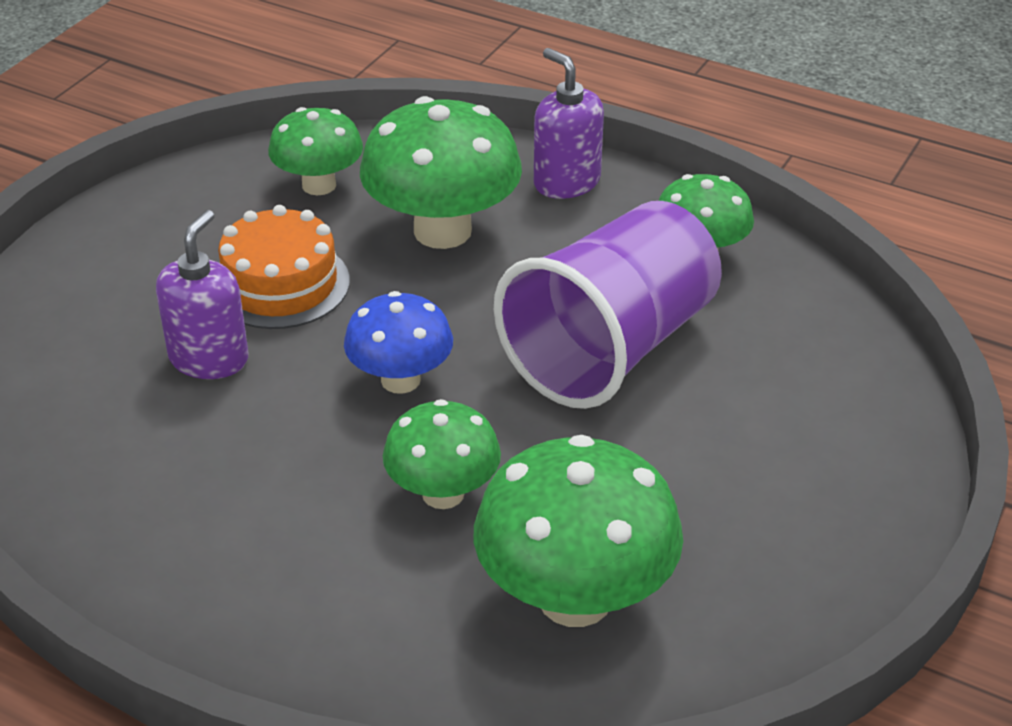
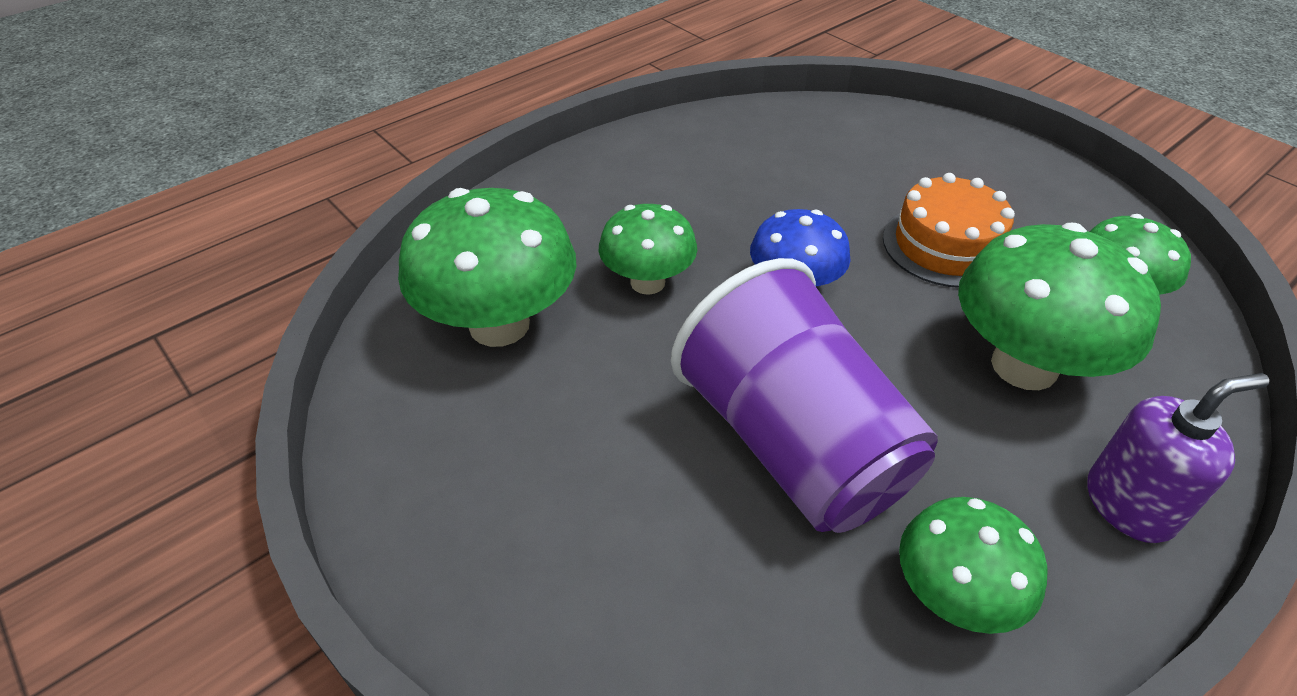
camera: 110 degrees right, 5 degrees up
purple soap dispenser [156,210,248,379] -> none

